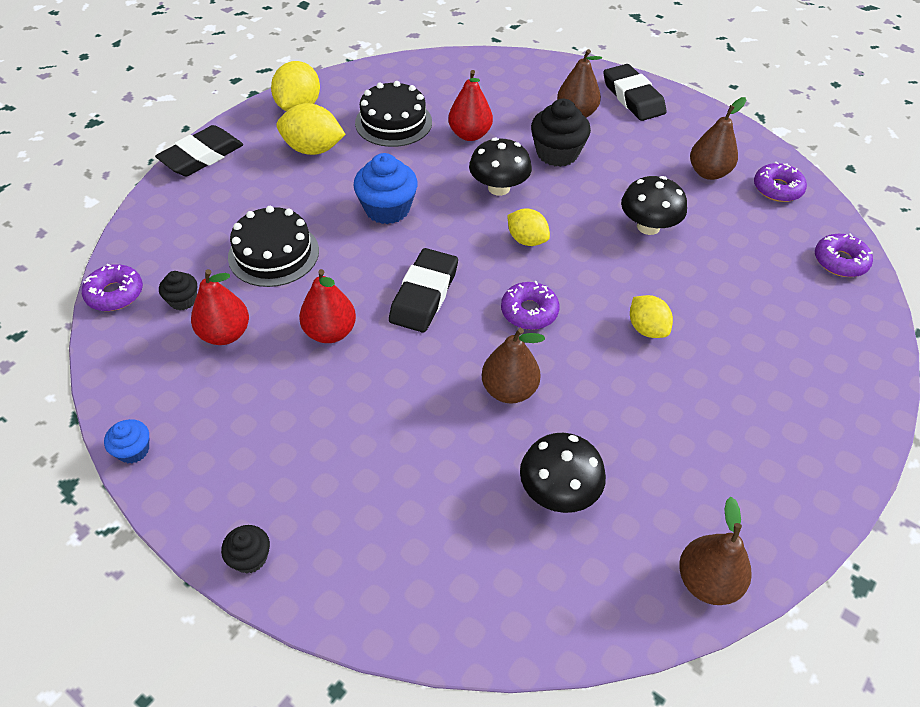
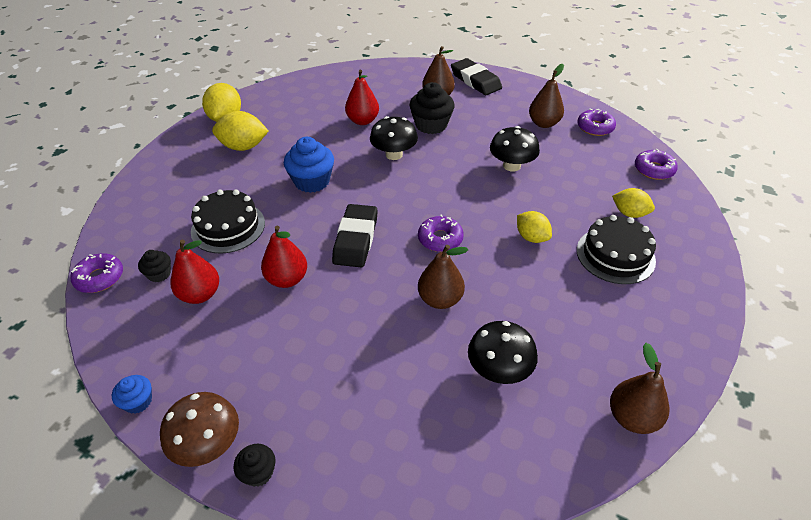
camera: 10 degrees left, 5 degrees down
black eraser [155,125,243,176] -> none
black cake [355,81,432,147] -> black cake moved to [577,215,656,284]
yellow lemon [507,209,550,246] -> yellow lemon moved to [612,188,655,218]
none -> brown mushroom [160,392,239,467]

